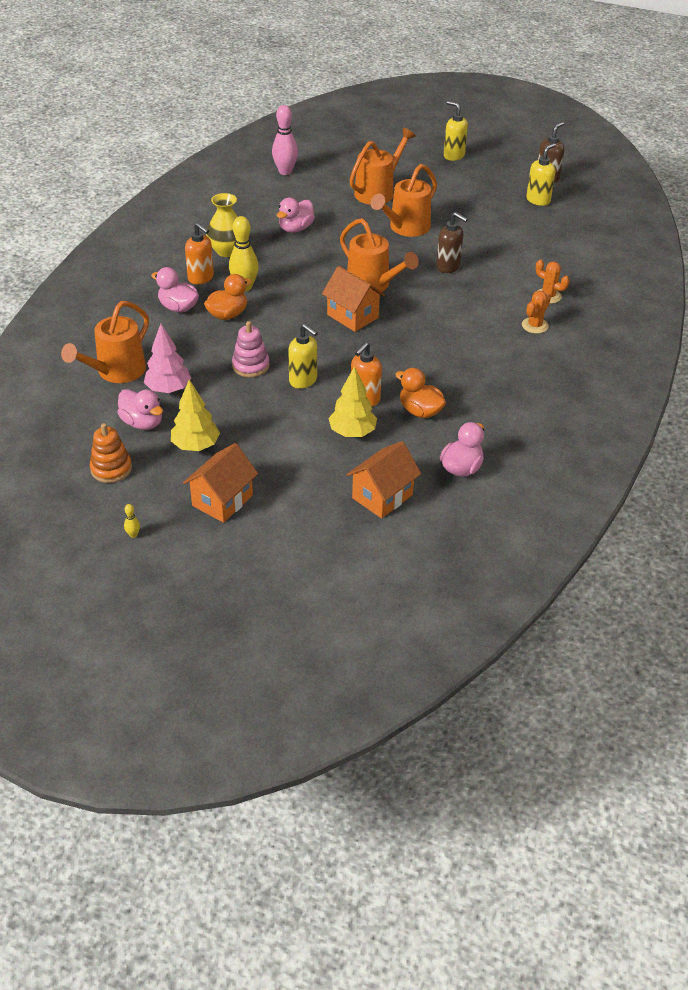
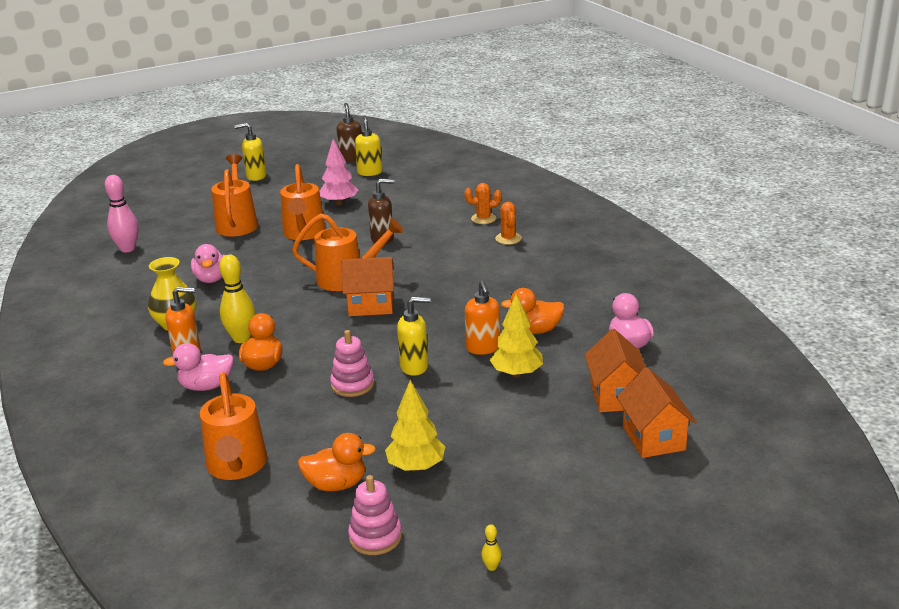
camera: 45 degrees left, 15 degrees down
orange stacking toy [90,423,132,483] -> pink stacking toy [348,475,402,555]
pink duck [117,389,163,430] -> orange duck [298,433,376,491]
pink tree [144,324,191,393] -> pink tree moved to [320,139,358,205]
orange house [183,443,258,523] -> orange house moved to [617,367,697,458]

